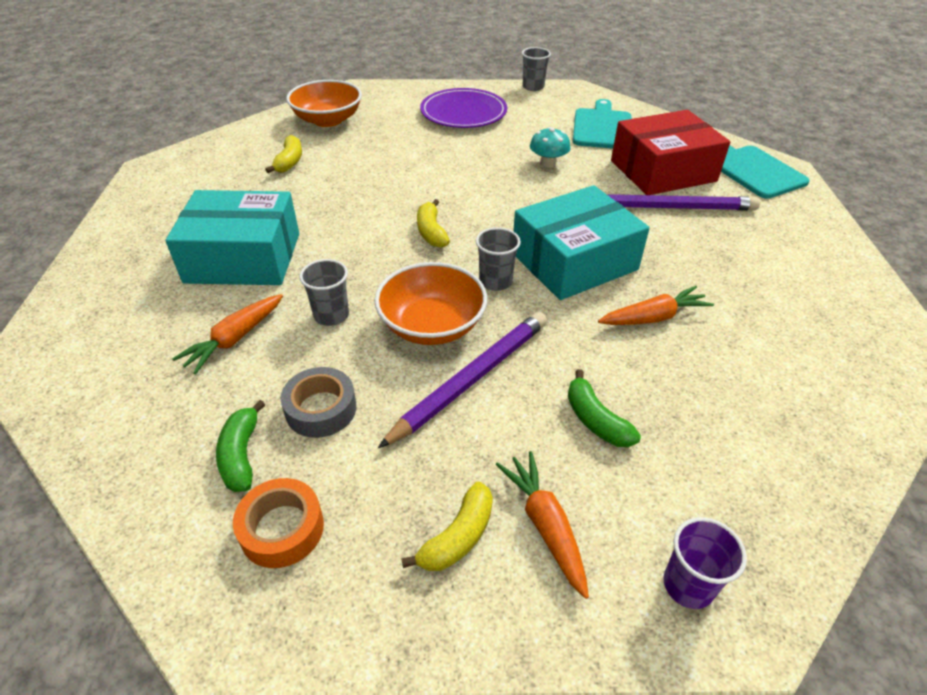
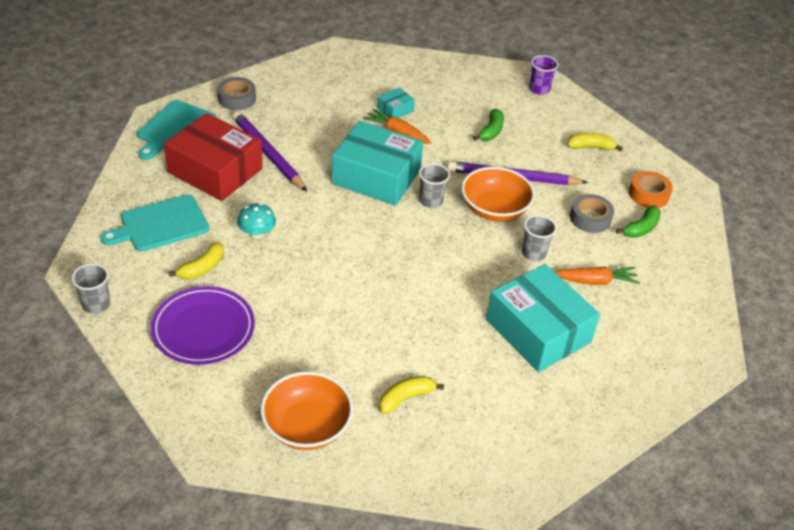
camera: 130 degrees left, 0 degrees up
yellow banana [417,199,450,248] -> yellow banana moved to [168,242,224,280]
orange carrot [495,451,589,599] -> none
none -> grey tape [217,77,256,110]
none -> turquoise box [377,87,415,118]

